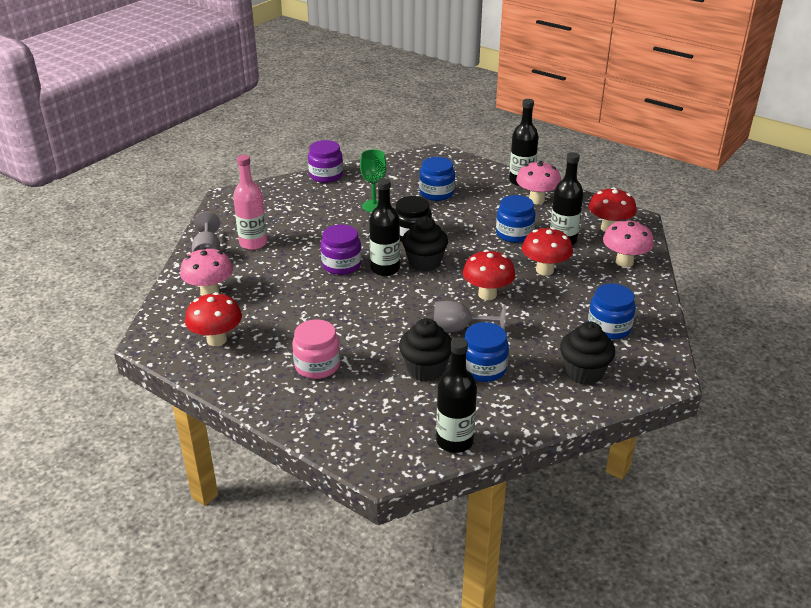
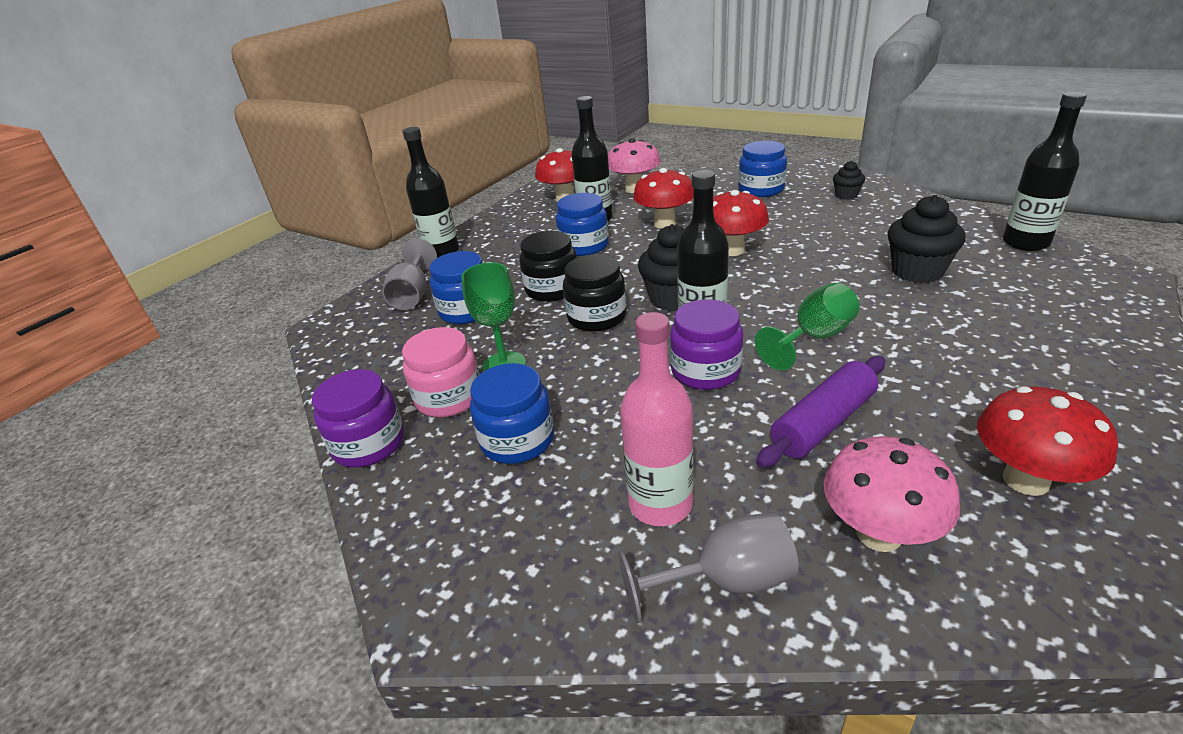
camera: 90 degrees left, 0 degrees up
pink jar [292,320,340,379] -> pink jar moved to [402,327,480,418]
grey goblet [434,301,506,332] -> grey goblet moved to [382,238,437,310]
blue jar [464,322,509,382] -> blue jar moved to [470,363,554,464]
pink mushroom [516,161,561,204] -> none
black cupcake [560,322,615,385] -> black cupcake [833,161,865,200], size x0.55
none -> black jar [519,231,576,302]
none -> green goblet [755,283,860,370]
none -> purple rolling pin [756,356,885,468]

